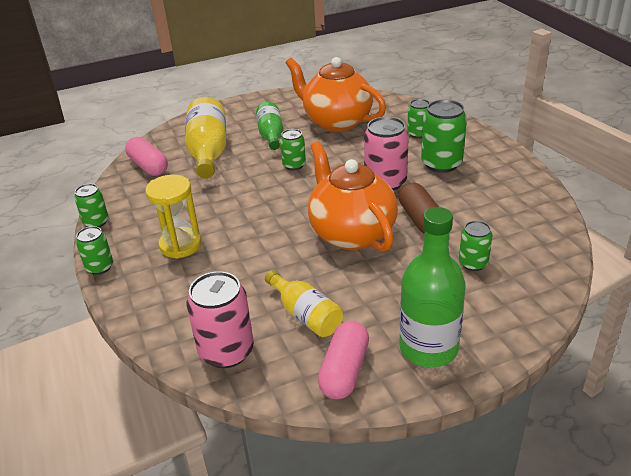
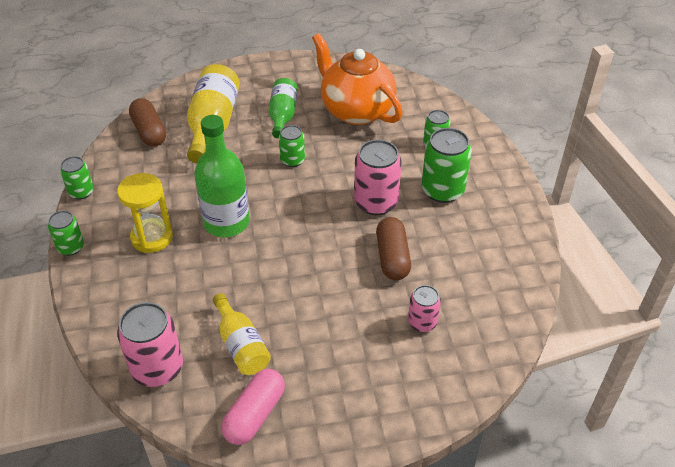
camera: 10 degrees right, 10 degrees up
pink capsule [125,137,168,176] -> brown capsule [129,98,166,147]
orange teapot [308,142,398,252] -> none
green bottle [399,207,466,368] -> green bottle moved to [194,115,250,237]
green can [459,221,492,271] -> pink can [408,285,441,332]

